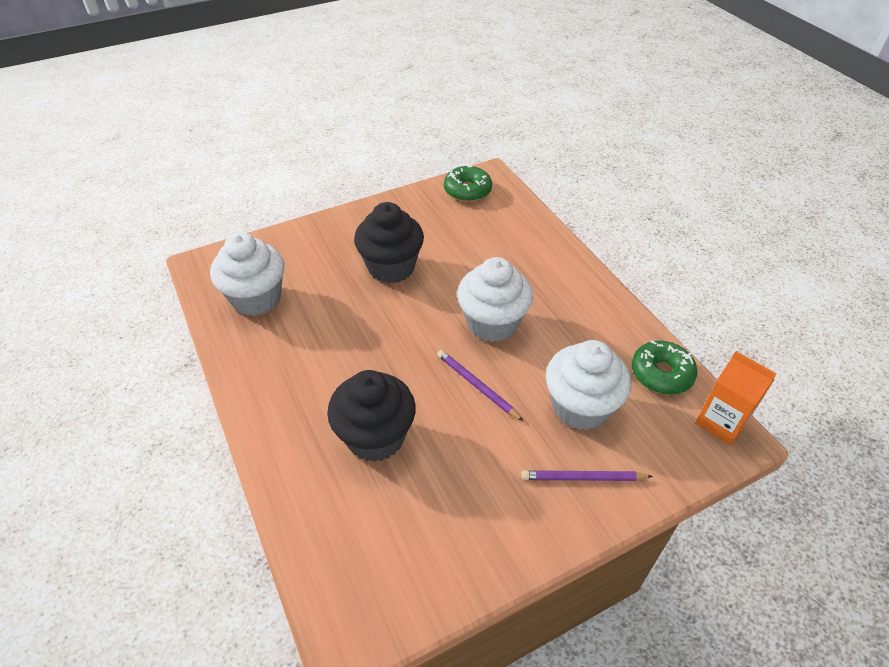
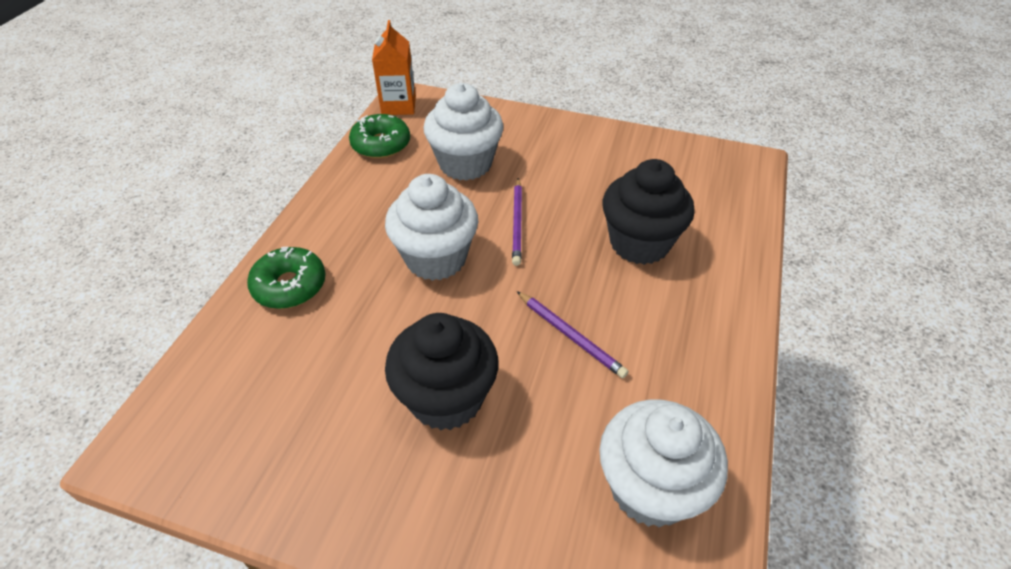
camera: 135 degrees left, 0 degrees up
green donut [444,166,492,202] -> green donut moved to [247,247,326,309]
purple pencil [521,470,653,481] -> purple pencil moved to [517,291,629,378]

